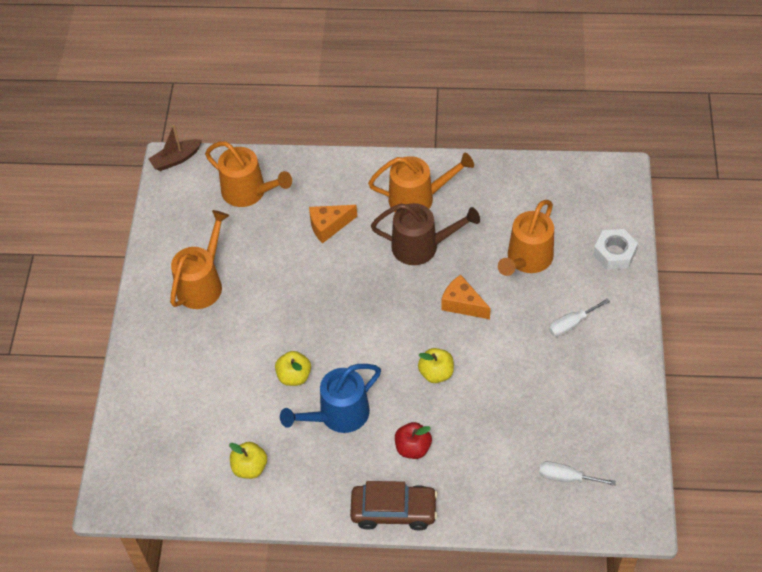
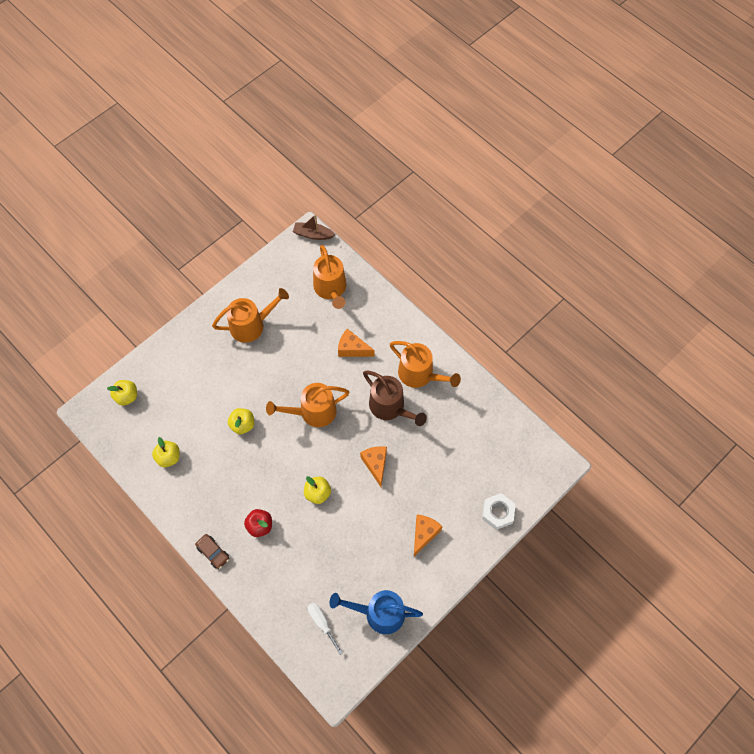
camera: 40 degrees right, 10 degrees up
blue watering can [280,364,381,433] -> blue watering can moved to [330,590,423,634]
brown car [350,481,438,530] -> brown car [195,534,229,569], size x0.59
orange watering can [498,200,554,276] -> orange watering can moved to [266,383,349,427]
white screwdriver [549,298,610,337] -> orange cheese [414,515,443,556]
none -> yellow apple [107,380,137,406]

